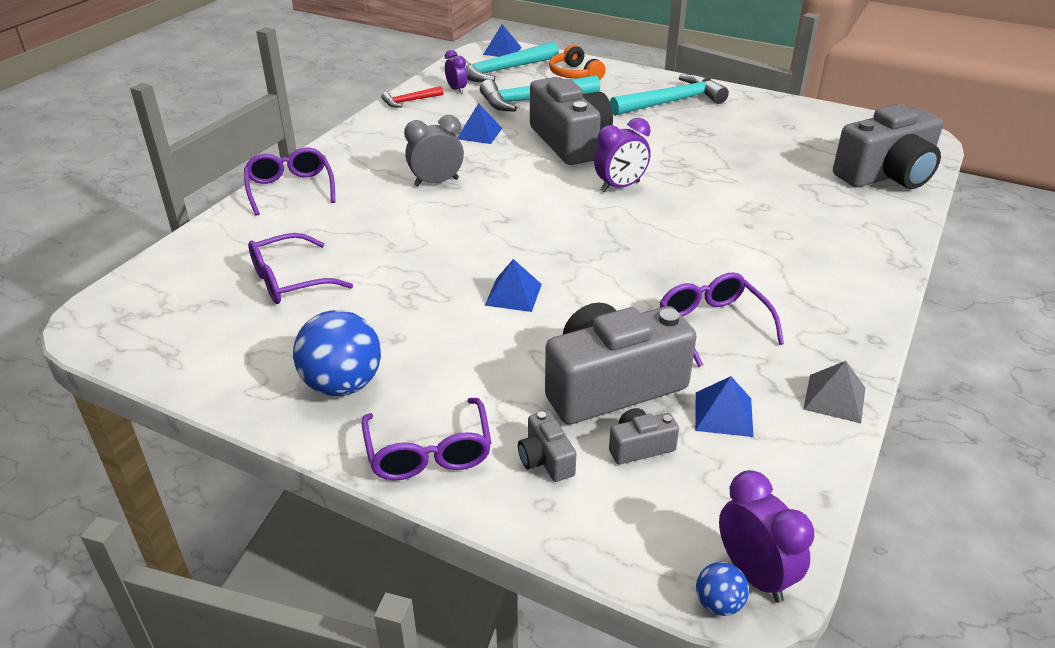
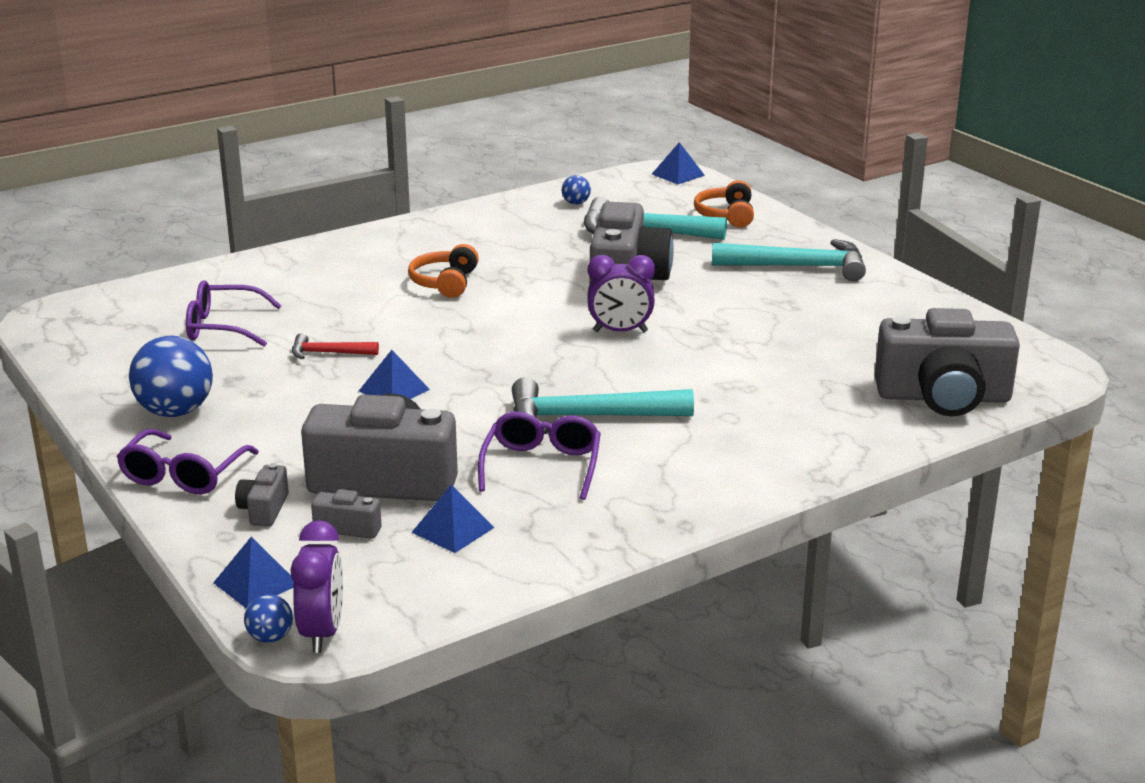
camera: 30 degrees right, 10 degrees down
purple glasses [244,148,335,216] -> none
red hammer [381,86,444,108] -> red hammer moved to [292,333,379,359]
grey clock [404,115,464,187] -> orange headphones [408,244,479,298]
purple clock [445,50,467,94] -> blue ball [562,175,591,205]
turquoise hammer [453,42,559,82] -> turquoise hammer moved to [512,377,694,434]
blue pyramid [457,103,502,144] -> blue pyramid moved to [213,537,294,608]
grey pyramid [803,361,865,423] -> none

